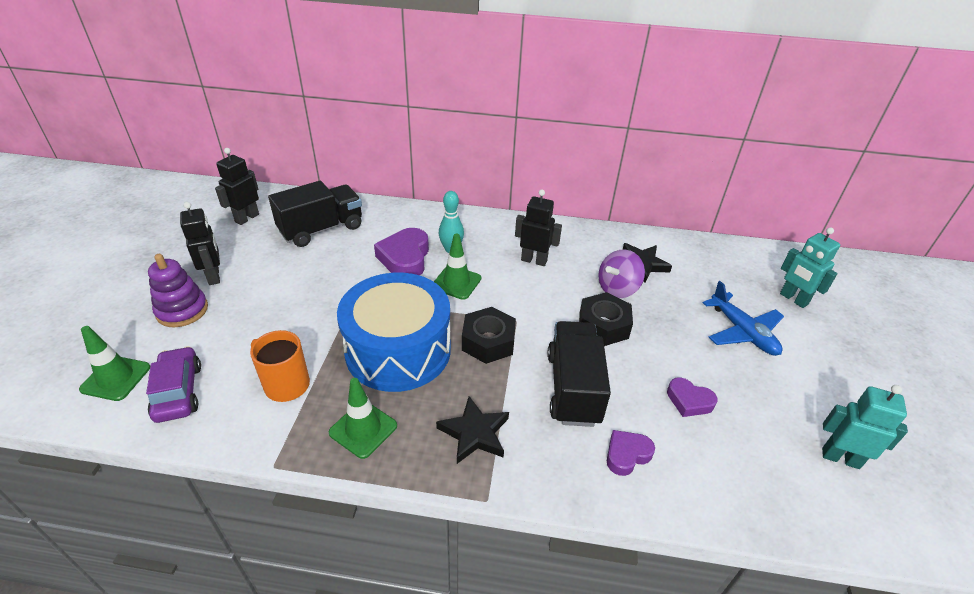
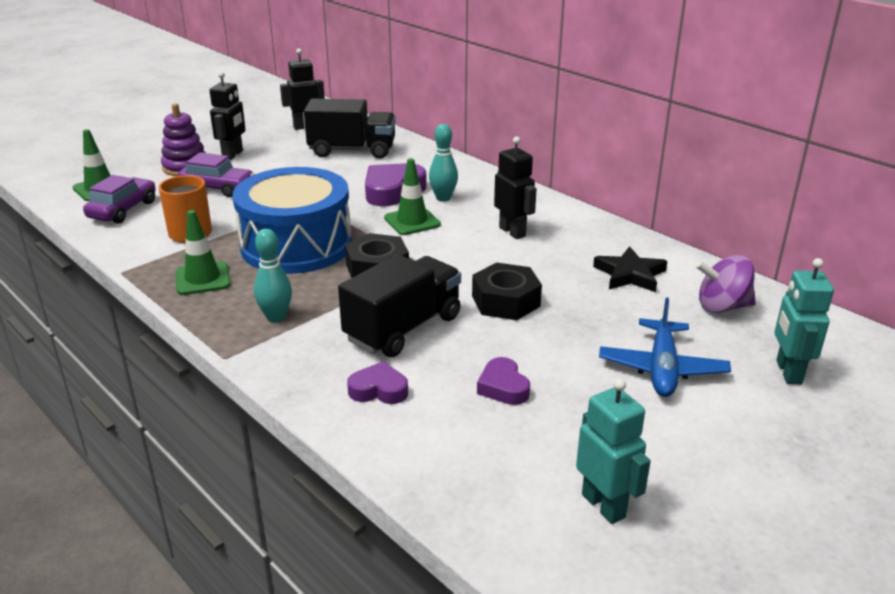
camera: 40 degrees right, 10 degrees down
black star [436,396,509,464] -> turquoise bowling pin [254,229,292,323]
purple spinning top [598,250,645,298] -> purple spinning top moved to [695,255,756,313]
none -> purple car [178,152,255,197]

